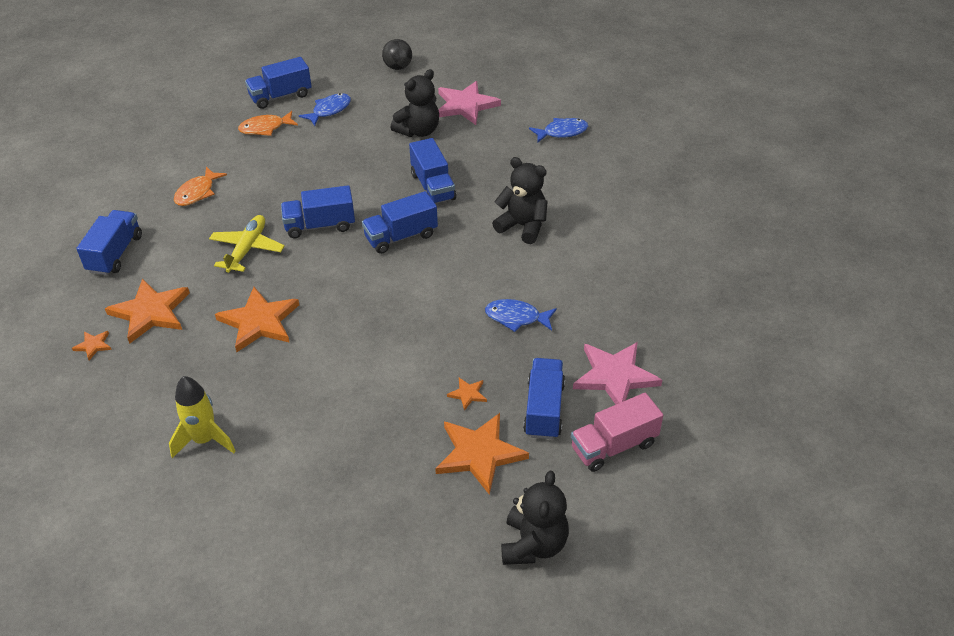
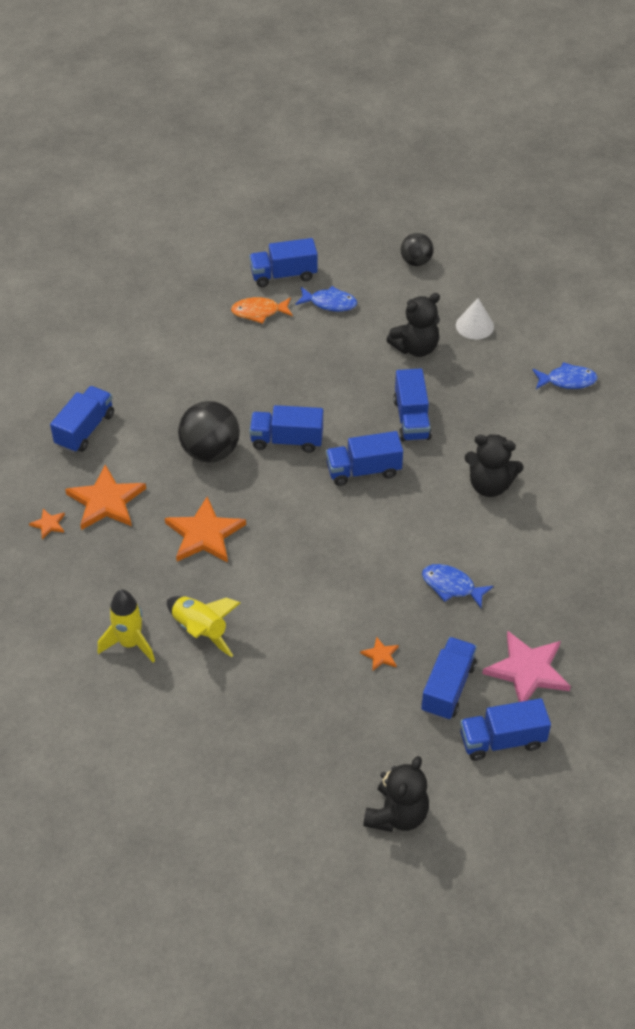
camera: 15 degrees right, 5 degrees up
orange fish [174,167,227,206] -> none
yellow plane [209,215,285,273] -> black ball [178,401,240,463]
blue fish [299,93,351,126] -> blue fish turned 45 degrees clockwise [295,286,357,312]
orange star [435,413,529,495] -> none
pink star [438,81,501,125] -> white cone [456,298,494,339]
black teddy bear [492,157,548,244] -> black teddy bear turned 150 degrees clockwise [465,434,524,497]
pink truck [571,393,663,472] -> blue truck [460,698,551,761]
none -> yellow rocket [167,596,240,657]

